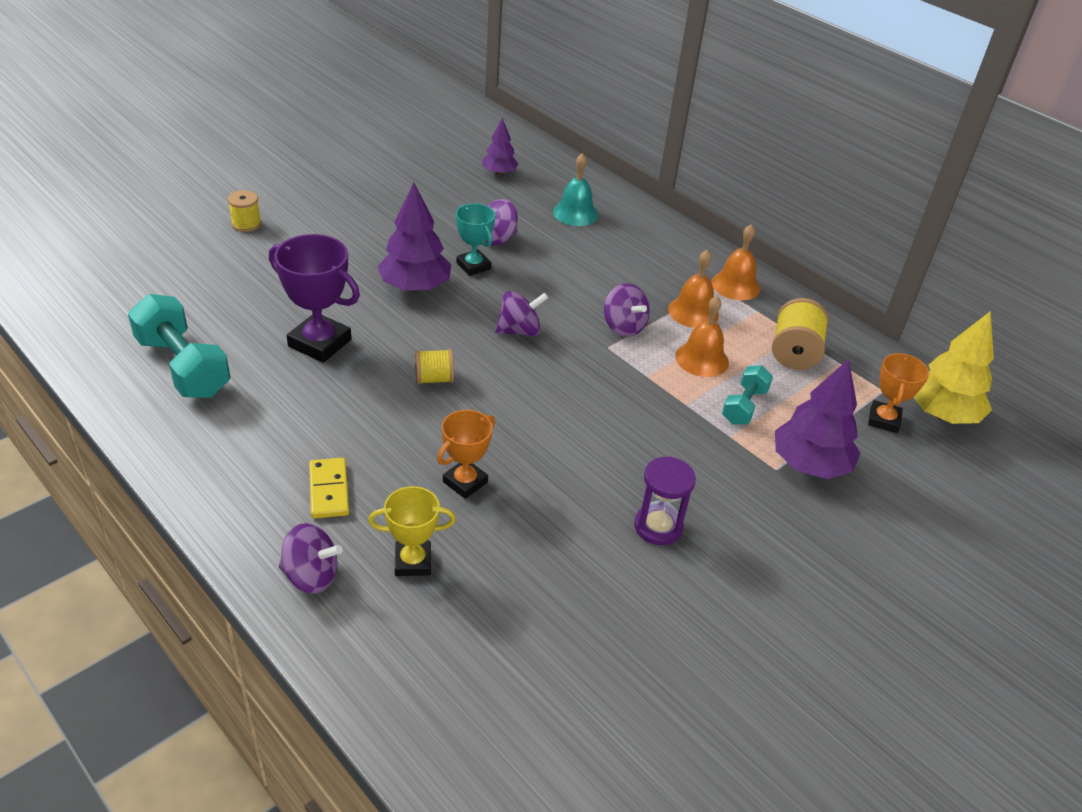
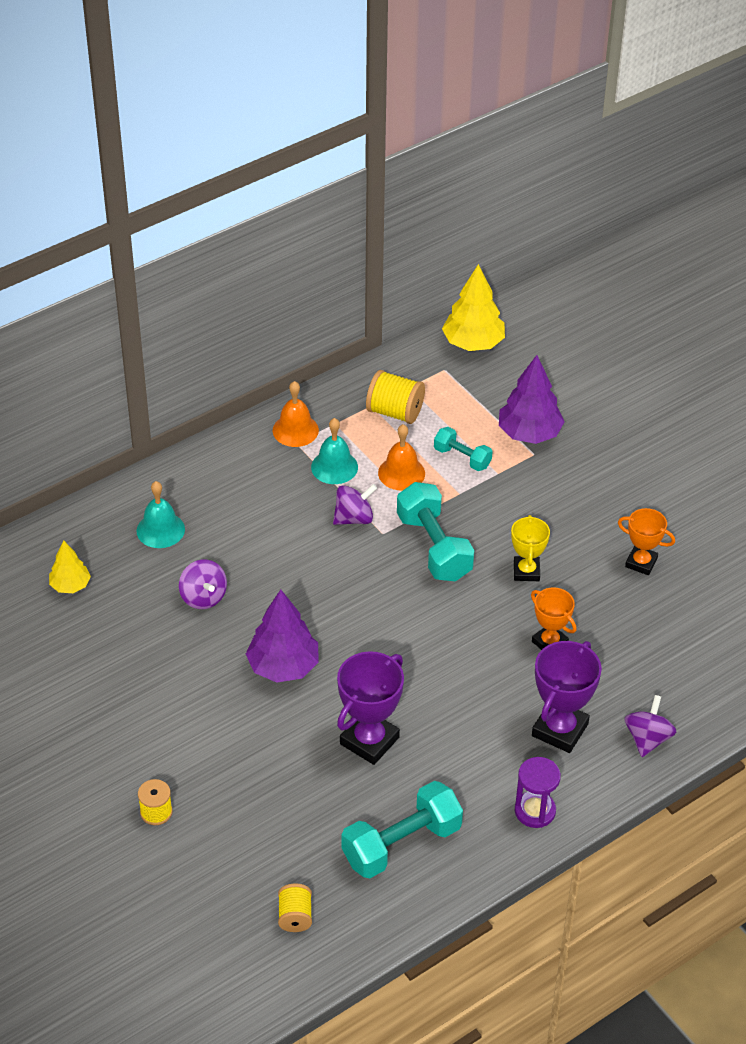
camera: 80 degrees left, 5 degrees up
yellow domino [309,458,349,518] -> purple trophy [532,641,602,753]
yellow trophy [368,486,456,576] -> yellow trophy moved to [511,515,550,581]
yellow spool [415,349,454,384] -> yellow spool moved to [278,884,312,932]
turquoise trophy [456,203,495,276] -> none
purple tree [482,118,518,175] -> yellow tree [49,541,91,593]
purple spinning top [495,291,548,336] -> none
purple hourglass [634,457,696,545] -> purple hourglass moved to [515,757,561,828]
orange bell [668,250,719,328] -> turquoise bell [311,418,358,484]
orange trophy [868,353,929,433] -> orange trophy moved to [618,508,675,575]
none -> turquoise dumbbell [397,482,474,582]

